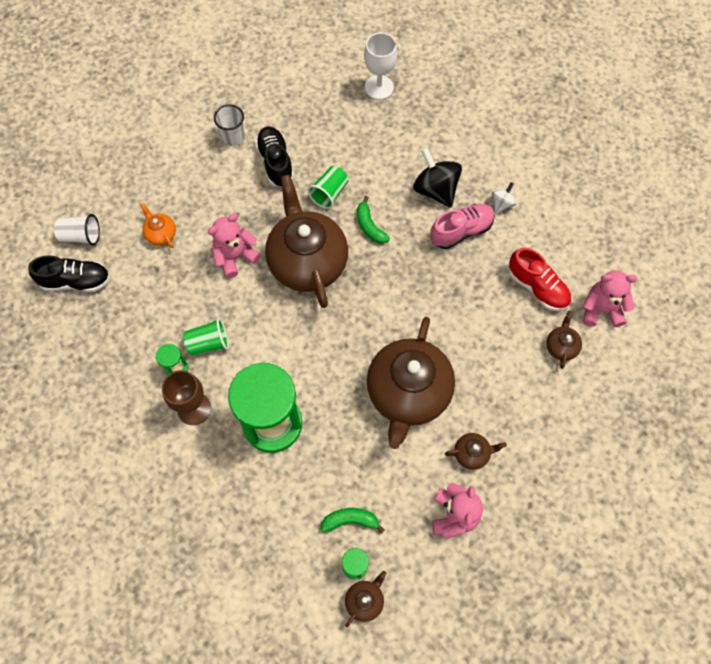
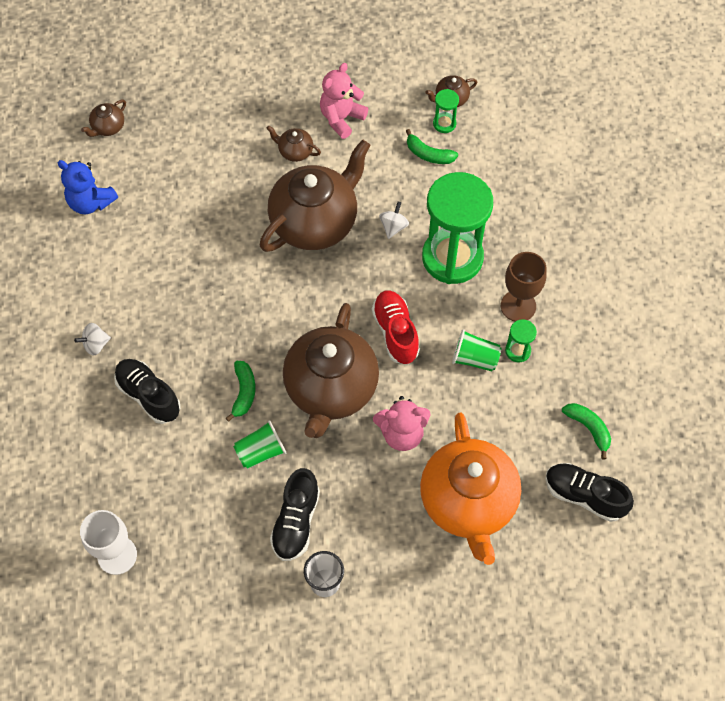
camera: 150 degrees left, 5 degrees down
white cup [54,214,100,245] -> none
orange teapot [140,203,176,248] -> orange teapot [420,413,521,565], size x2.43
black spinning top [413,147,462,207] -> black shoe [114,359,180,424]
pink shoe [430,204,495,249] -> none
red shoe [509,247,571,311] -> red shoe moved to [372,290,420,364]
brown teapot [546,311,582,369] -> brown teapot moved to [81,100,126,137]
pink teddy bear [583,270,638,327] -> blue teddy bear [58,160,118,214]
none -> white spinning top [379,202,409,239]
none -> green banana [562,403,611,459]

